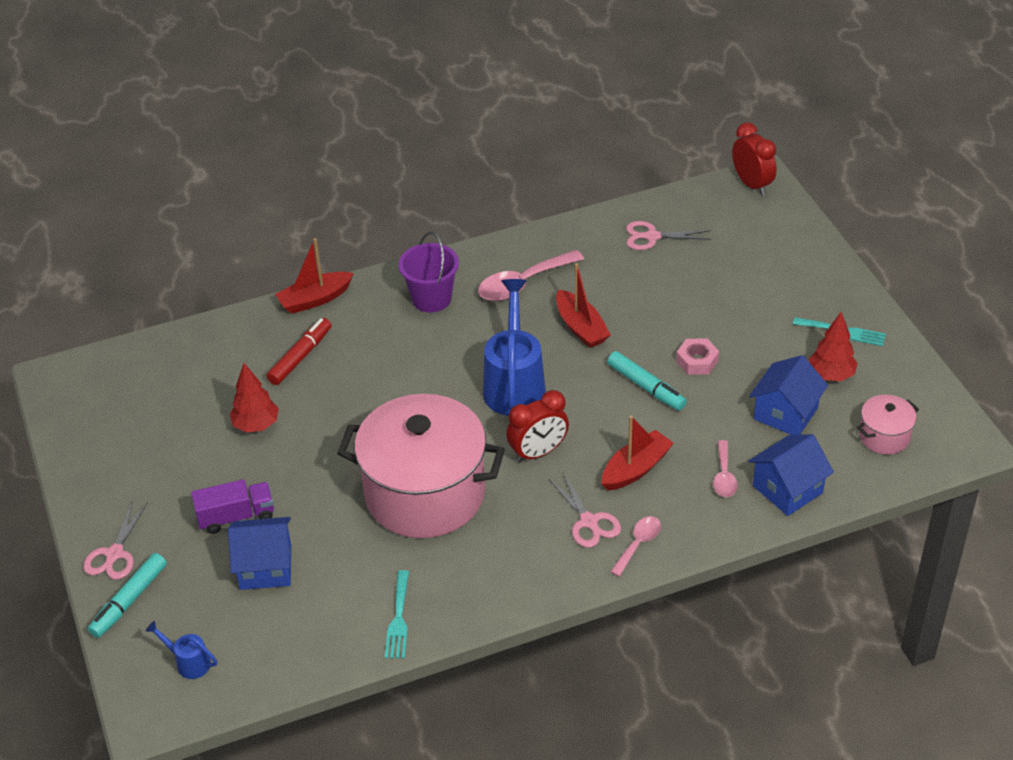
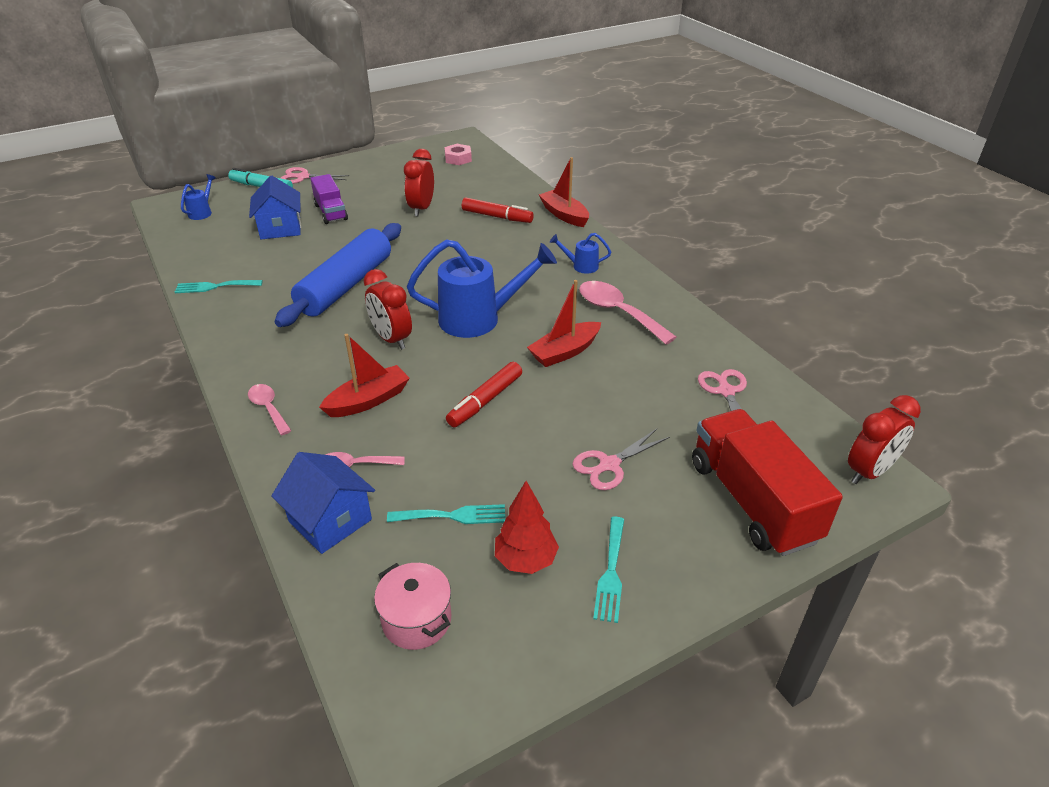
camera: 80 degrees right, 5 degrees down
red tree [230,363,279,433] -> red clock [404,149,434,216]
pink pot [337,394,505,538] -> blue rolling pin [274,223,401,327]
purple bucket [399,232,459,313] -> blue watering can [550,233,611,274]
pink scissors [549,472,621,548] -> pink scissors moved to [572,428,670,490]
red boat [602,416,674,490] -> red boat turned 75 degrees counterclockwise [319,334,410,417]
turquoise marker [607,351,687,411] -> red marker [446,362,522,427]
pink spoon [610,516,661,577] -> pink spoon turned 150 degrees counterclockwise [248,384,292,435]
pink nut [676,339,719,375] -> pink nut moved to [445,144,472,165]
blue house [749,355,828,435] -> turquoise fork [387,504,505,524]
none -> red truck [692,409,843,556]

